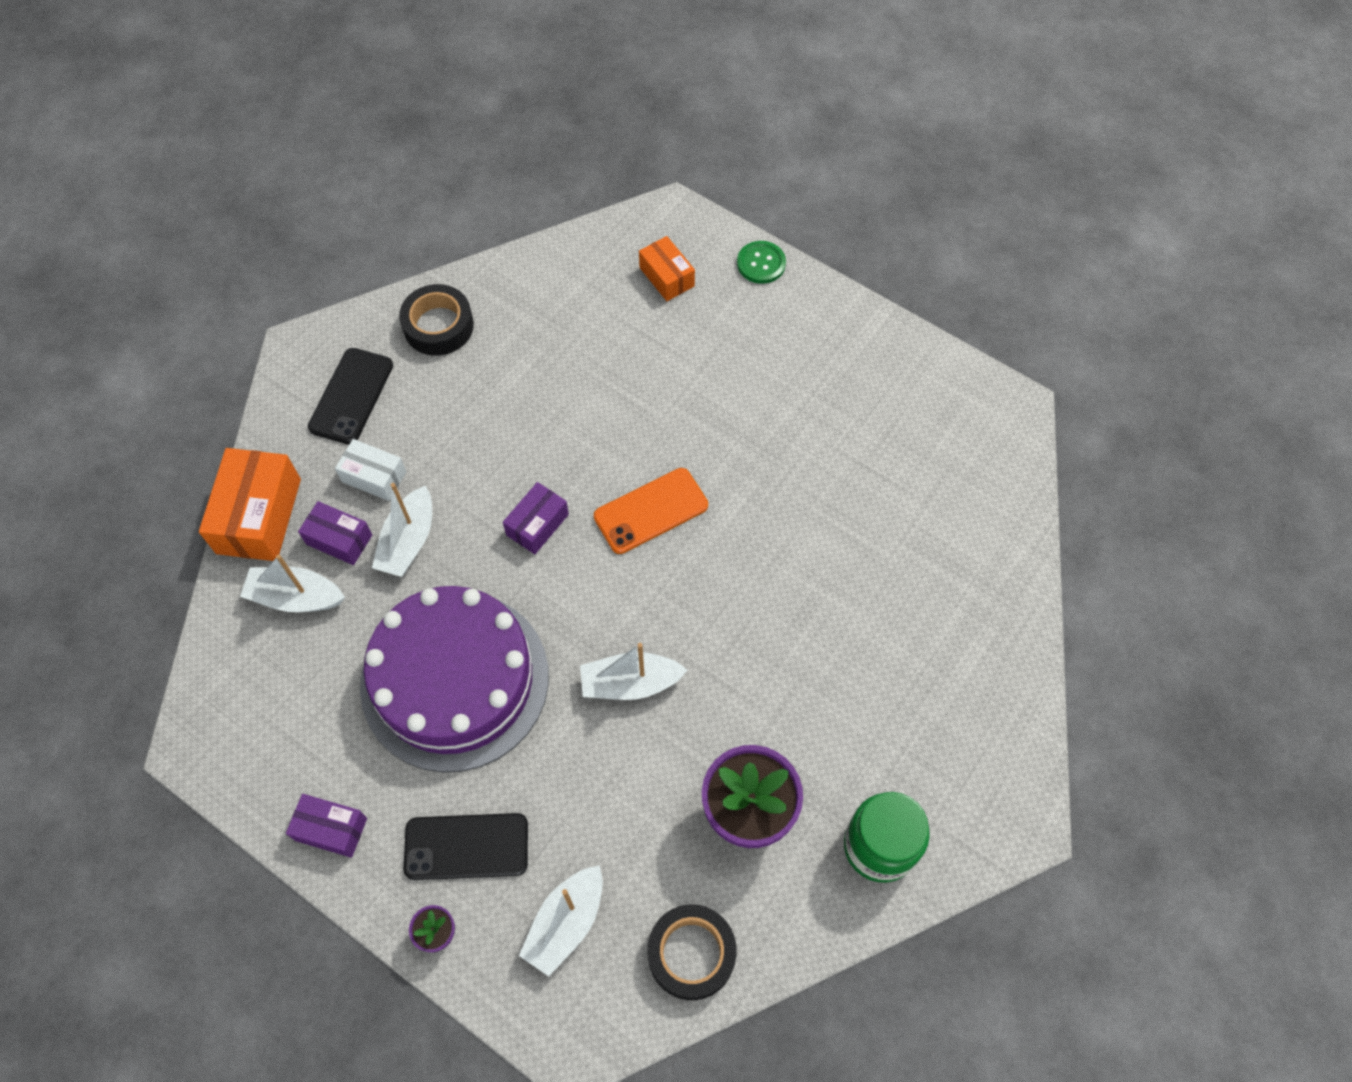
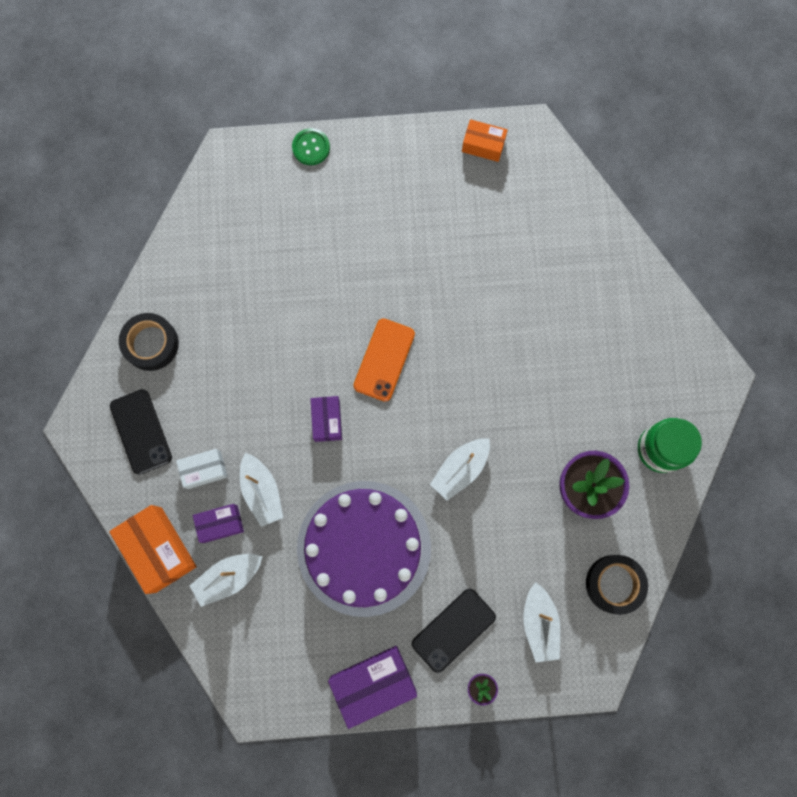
camera: 40 degrees left, 15 degrees up
purple box [286,794,367,858] -> purple box [328,646,417,729], size x1.70
orange box [639,236,695,301] -> orange box moved to [462,119,508,162]

